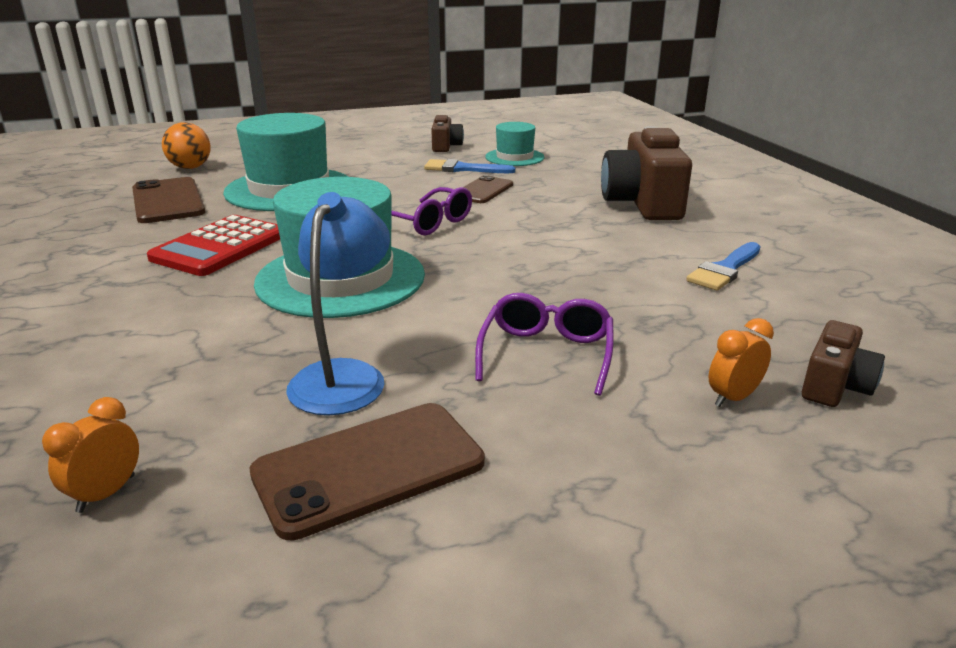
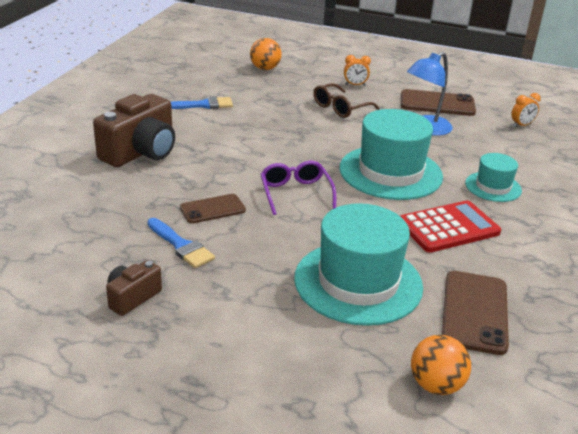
camera: 145 degrees left, 5 degrees up
purple glasses [475,293,614,396] -> brown glasses [313,83,380,118]
turquoise hat [485,122,545,166] -> turquoise hat moved to [465,153,522,202]
orange clock [709,318,774,407] -> orange clock moved to [344,55,371,86]
brown camera [802,320,885,407] -> orange ball [250,38,282,70]

